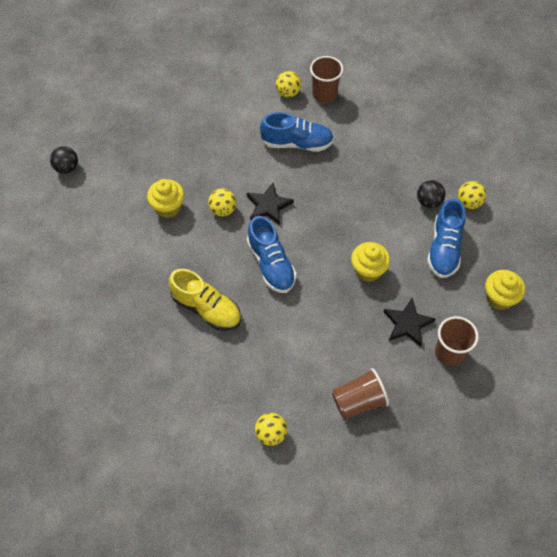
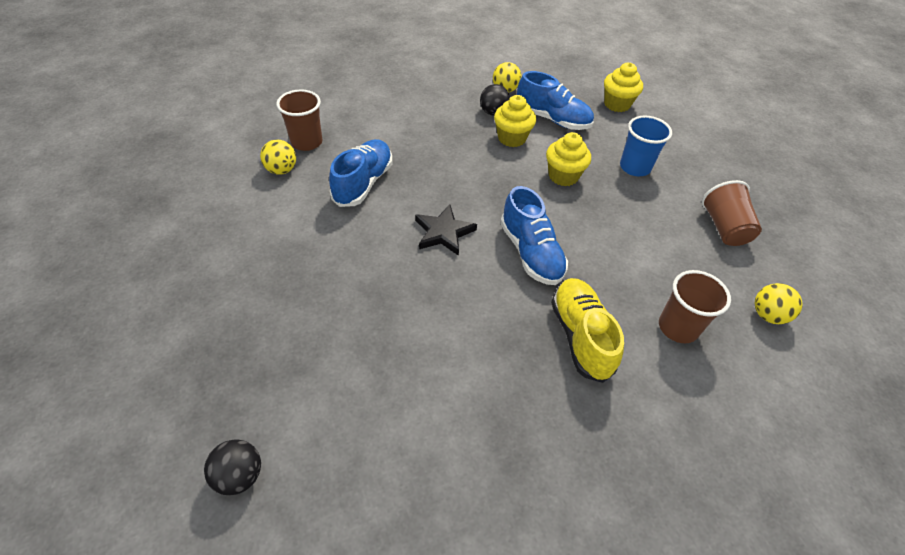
camera: 75 degrees left, 10 degrees down
yellow cupcake [147,179,184,218] -> yellow cupcake moved to [494,95,536,147]
yellow shoe [169,269,241,331] -> yellow shoe turned 60 degrees counterclockwise [551,278,624,383]
yellow ball [208,188,236,216] -> none
blue shoe [247,216,296,293] -> blue shoe turned 75 degrees clockwise [500,186,568,285]
black star [383,298,436,347] -> blue cup [620,115,672,176]
brown cup [435,316,479,366] -> brown cup moved to [659,270,731,343]

